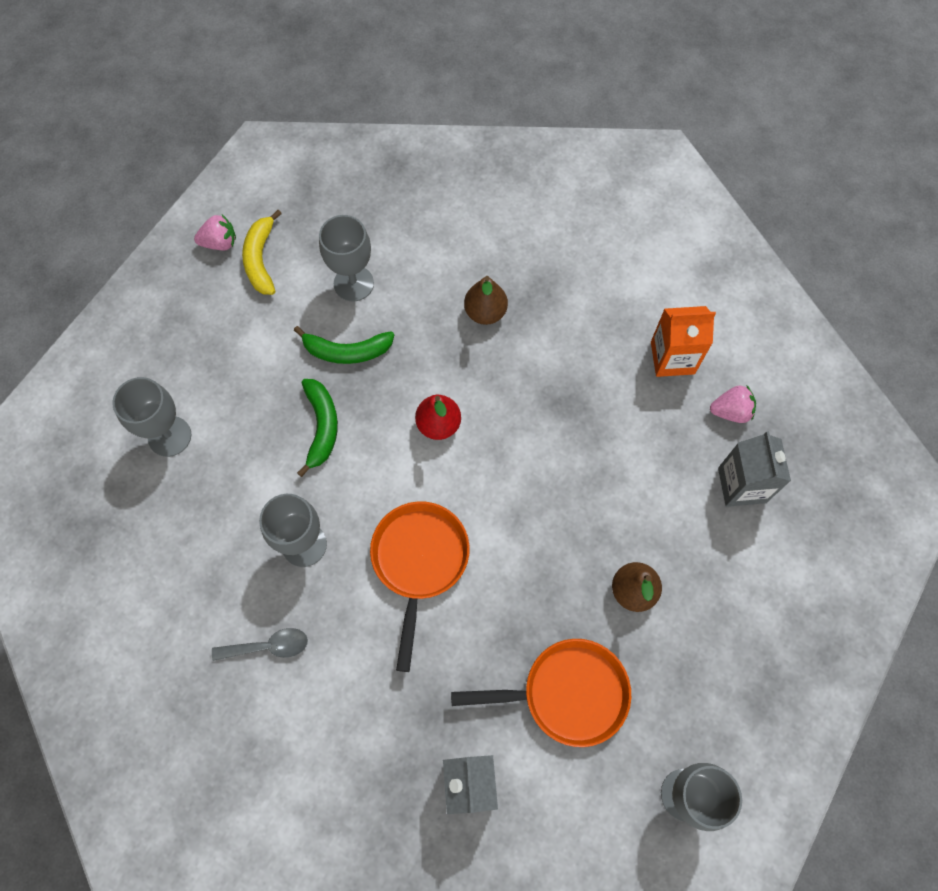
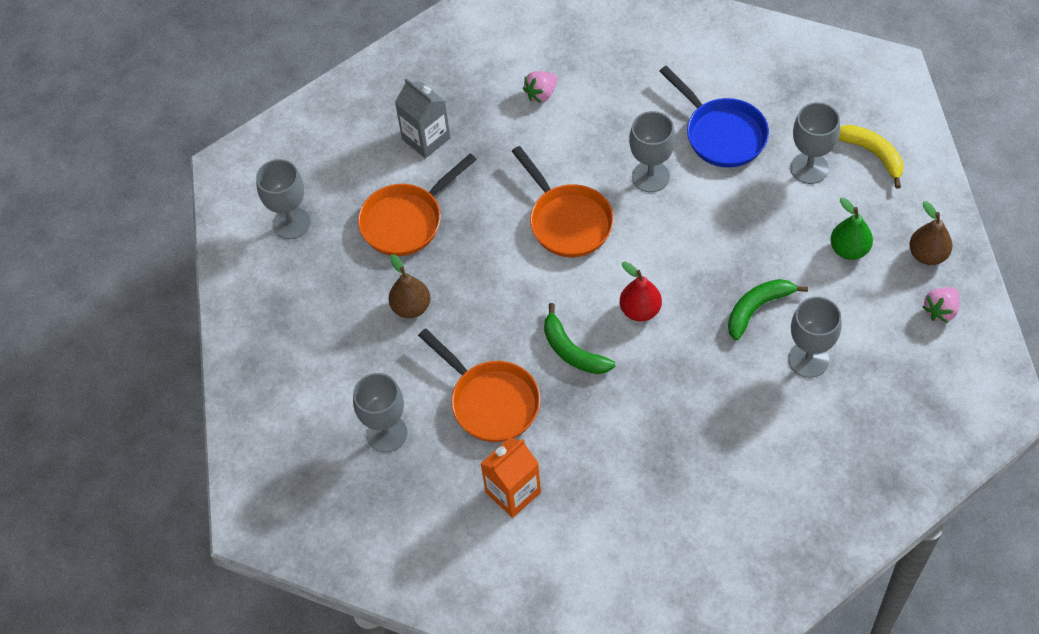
camera: 145 degrees right, 10 degrees down
grey spoon [212,628,308,661] -> none
yellow banana [242,210,282,295] -> yellow banana moved to [838,125,903,189]
green banana [297,379,338,477] -> green banana moved to [544,303,615,374]
brown pear [464,276,508,325] -> brown pear moved to [910,201,952,265]
pink strawberry [710,385,756,423] -> pink strawberry moved to [523,71,558,103]
grey carton [718,431,791,507] -> grey goblet [353,373,407,452]
none -> orange pan [418,328,540,442]
none -> blue pan [659,66,769,168]
none -> green pear [830,198,873,260]

